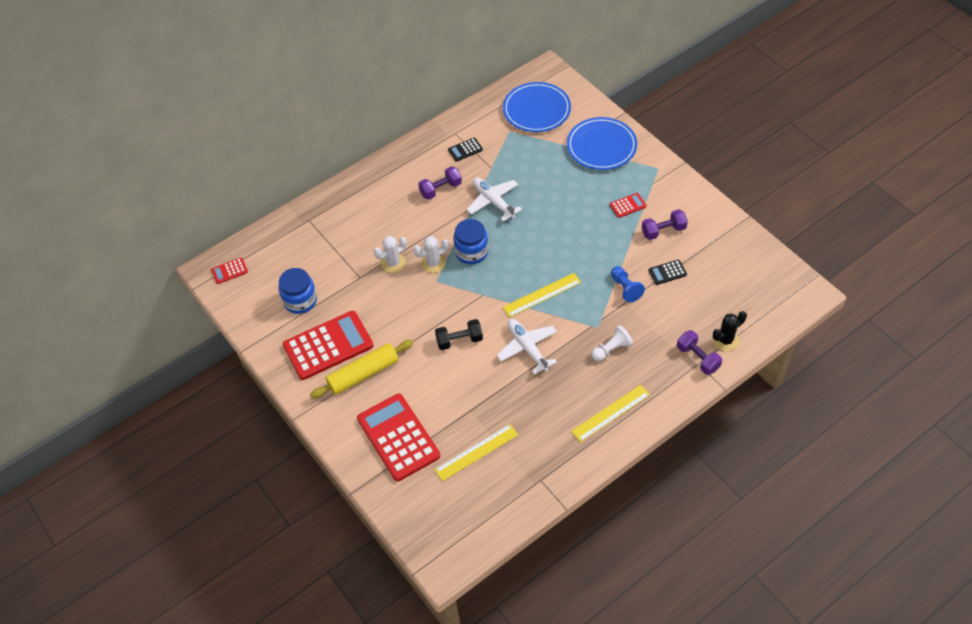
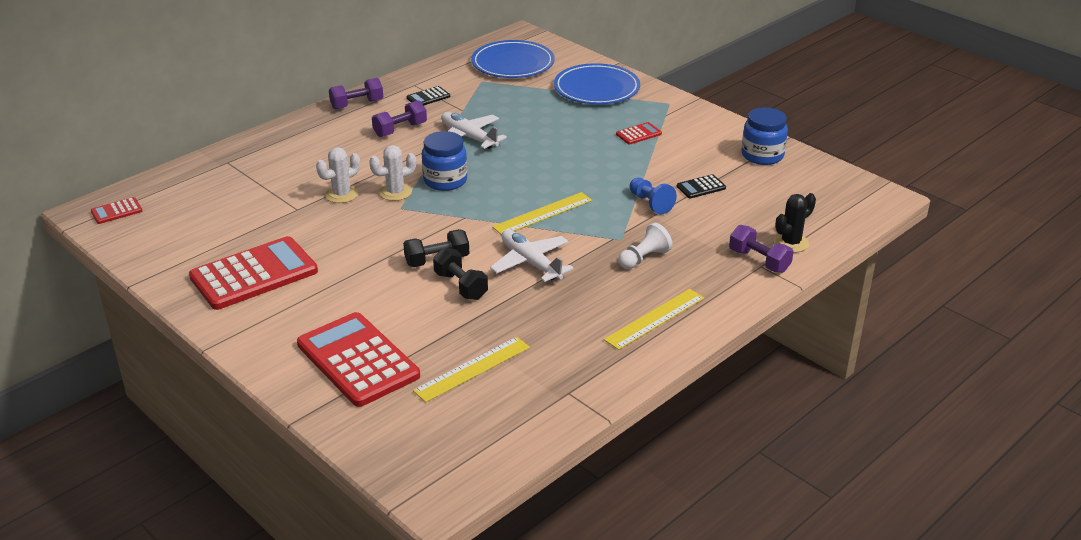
camera: 10 degrees left, 20 degrees down
blue jar [278,268,317,314] -> blue jar moved to [742,107,788,165]
yellow rolling pin [310,340,413,399] -> none
purple dumbbell [642,209,688,240] -> purple dumbbell moved to [329,78,383,109]
none -> black dumbbell [433,248,488,300]

